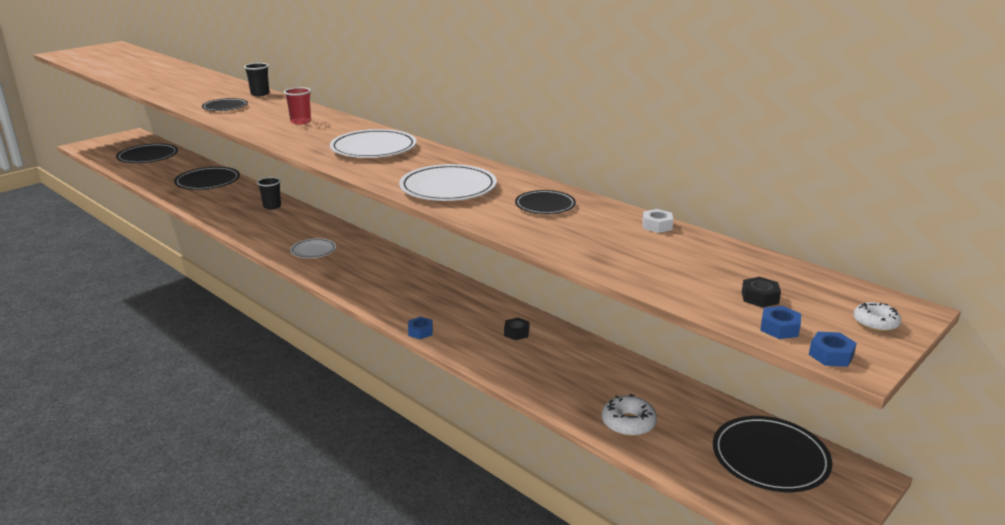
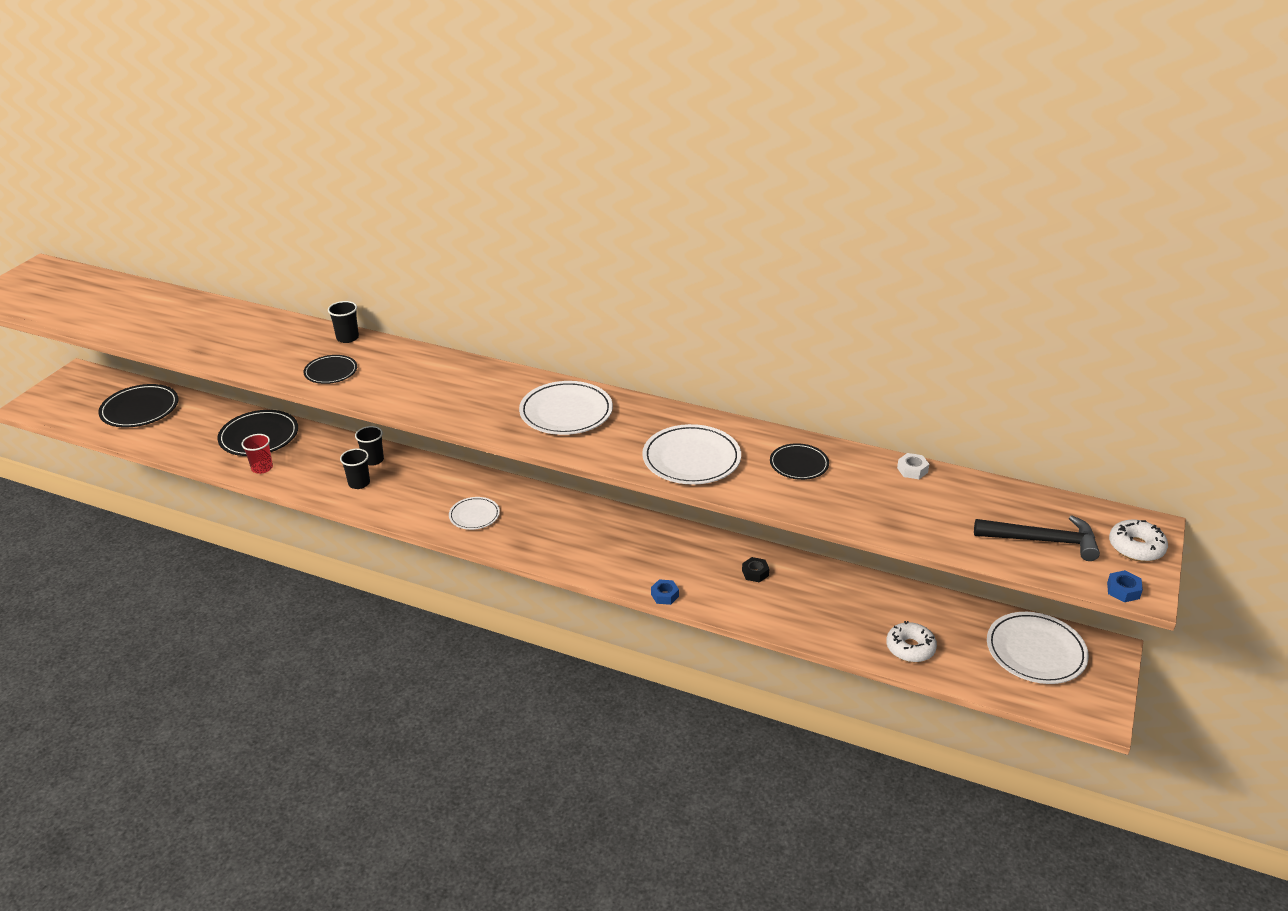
camera: 20 degrees left, 10 degrees up
red cup [284,87,311,125] -> red cup moved to [241,434,273,474]
black plate [713,416,833,492] -> white plate [987,612,1089,684]
black nut [742,277,781,308] -> black hammer [974,515,1100,561]
blue nut [760,306,801,339] -> none
white donut [854,302,901,332] -> white donut [1109,519,1168,562], size x1.57
none -> black cup [340,449,370,489]

